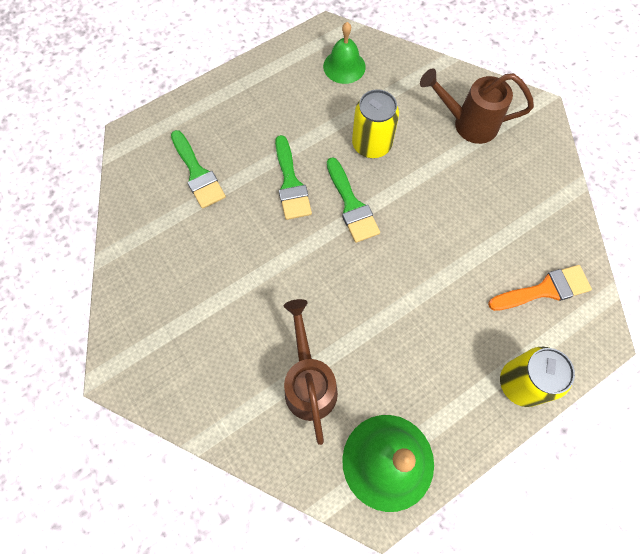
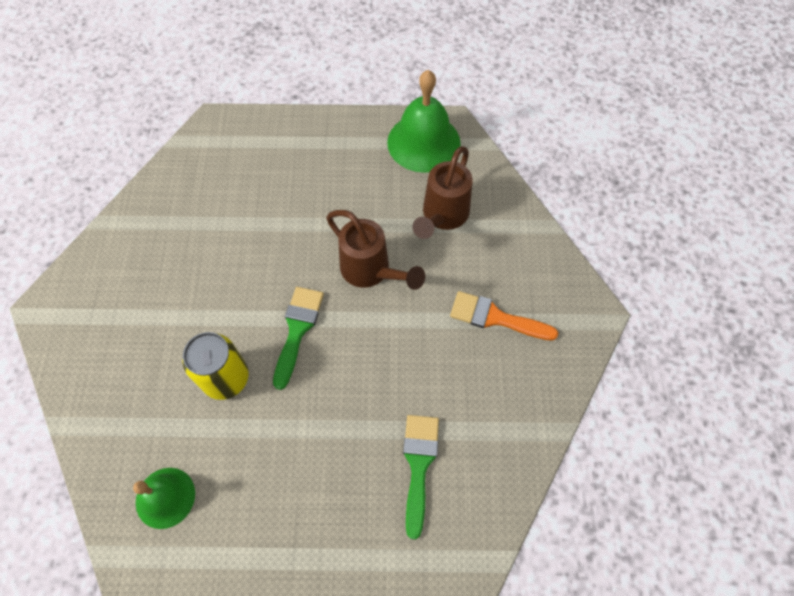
camera: 145 degrees left, 5 degrees down
green brush [275,135,312,220] -> none
brown watering can [420,68,534,144] -> brown watering can moved to [326,210,425,290]
orange brush [488,265,592,311] -> orange brush moved to [450,291,558,341]
yellow can [500,347,575,407] -> none

